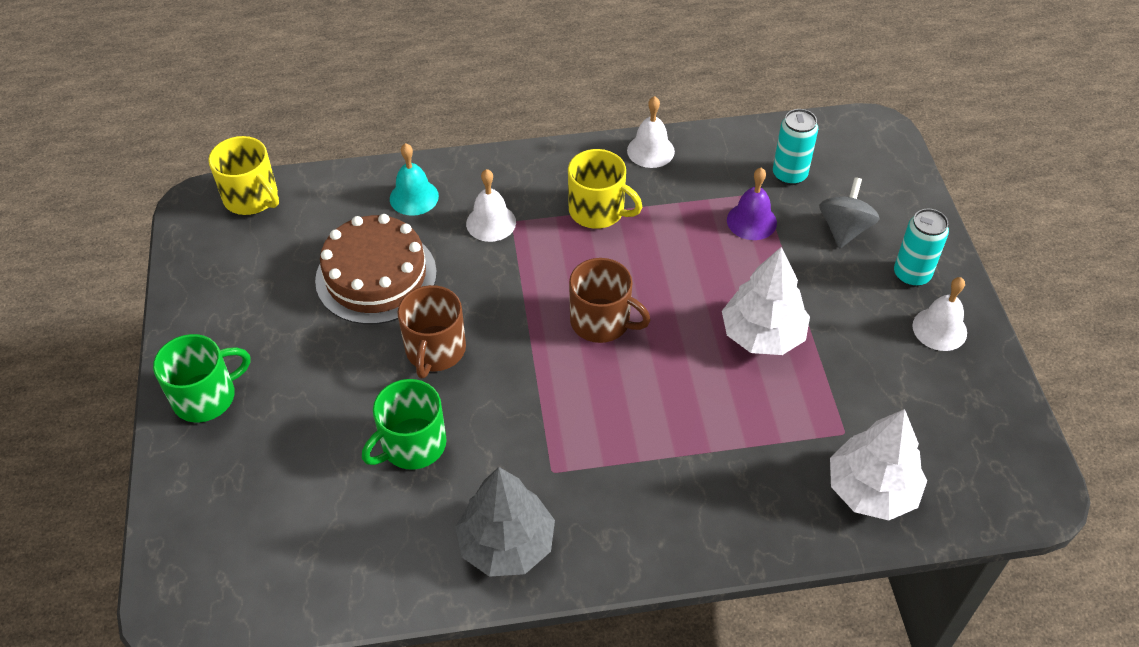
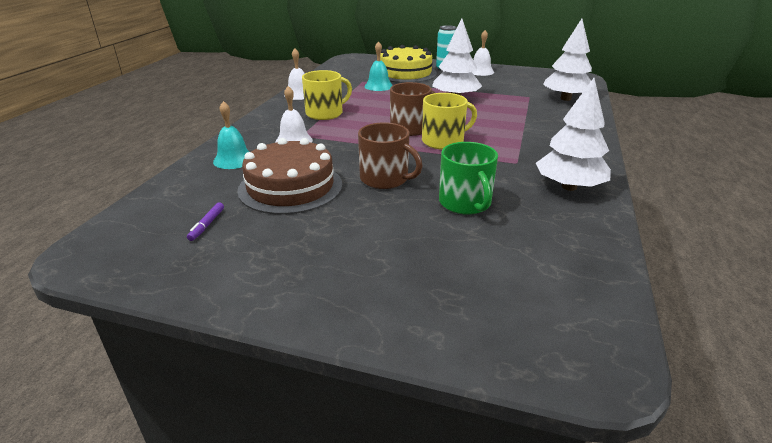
camera: 65 degrees left, 20 degrees down
green mug [153,334,250,423] -> none
yellow mug [208,136,279,215] -> yellow mug moved to [422,93,477,150]
grey tree [455,467,555,577] -> white tree [536,78,611,191]
purple bell [727,168,777,240] -> turquoise bell [364,41,393,91]
turquoise can [773,109,818,185] -> none
grey spinning top [819,177,880,249] -> yellow cake [380,45,437,83]
none -> purple marker [187,202,224,241]

